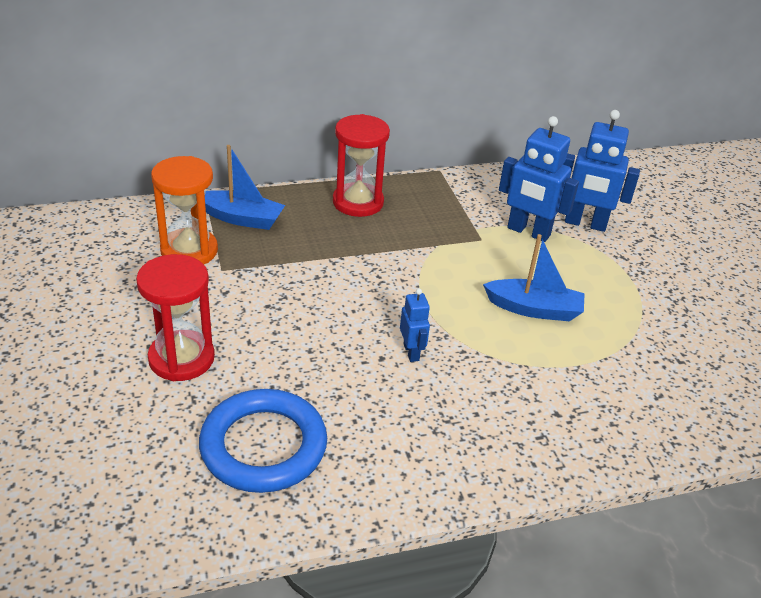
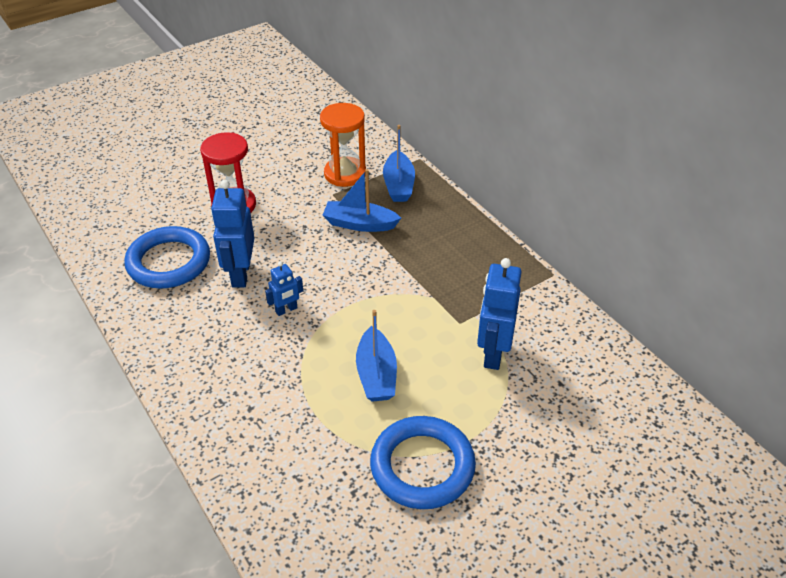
camera: 75 degrees right, 5 degrees up
red hourglass [333,114,390,217] -> none
blue robot [563,110,640,232] -> blue robot moved to [211,180,254,287]
none -> blue boat [322,169,401,232]
none -> blue ring [370,416,476,509]

